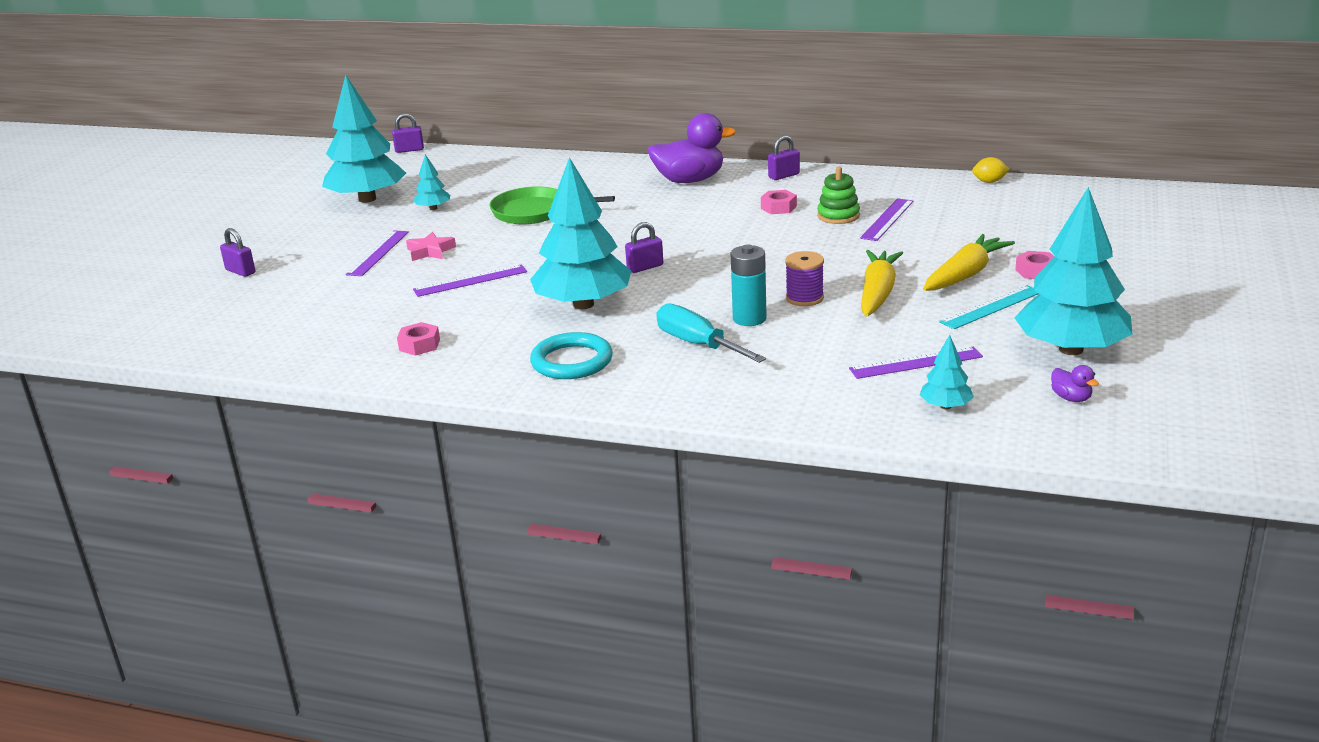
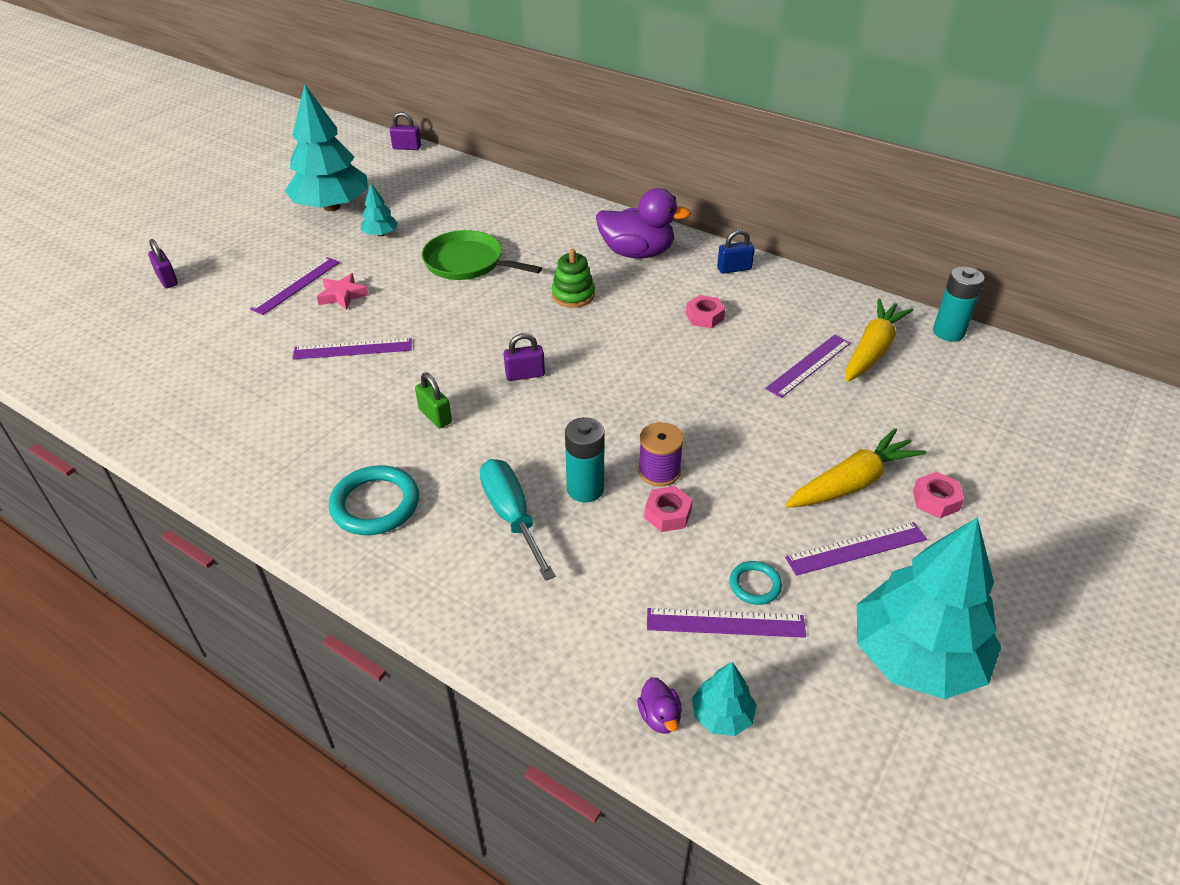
camera: 15 degrees right, 15 degrees up
pink nut [397,322,440,356] -> pink nut moved to [644,486,693,532]
turquoise tree [530,157,632,309] -> green padlock [415,373,452,428]
purple padlock [768,135,800,180] -> blue padlock [717,229,755,274]
green stacking toy [817,167,860,224] -> green stacking toy moved to [552,249,595,308]
yellow carrot [861,250,903,316] -> yellow carrot moved to [846,299,913,382]
turquoise ruler [939,285,1039,329] -> purple ruler [785,522,927,576]
yellow lemon [972,157,1009,183] -> turquoise battery [933,266,985,342]
purple duck [1051,365,1099,402] -> purple duck moved to [637,677,682,734]
none -> turquoise ring [729,561,782,605]

